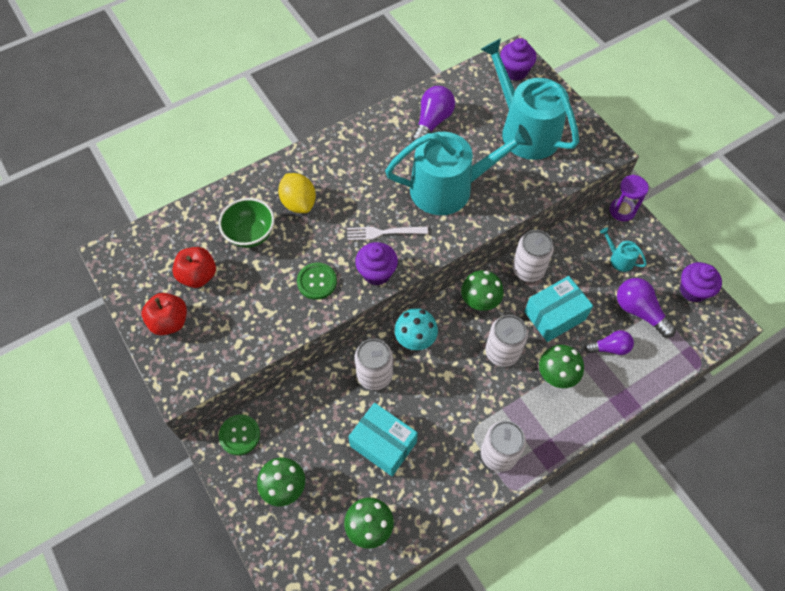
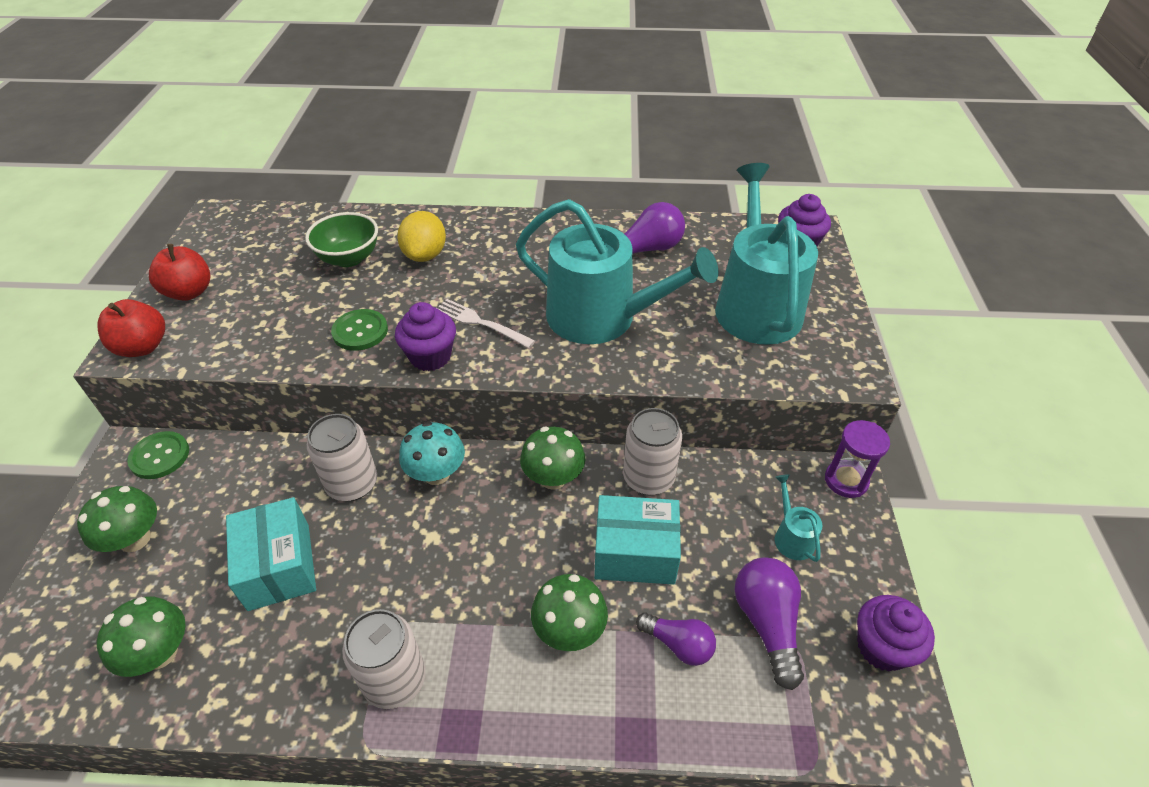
camera: 35 degrees right, 15 degrees down
red apple [172,247,216,288] -> red apple moved to [97,299,165,357]
white can [485,315,528,367] -> none

